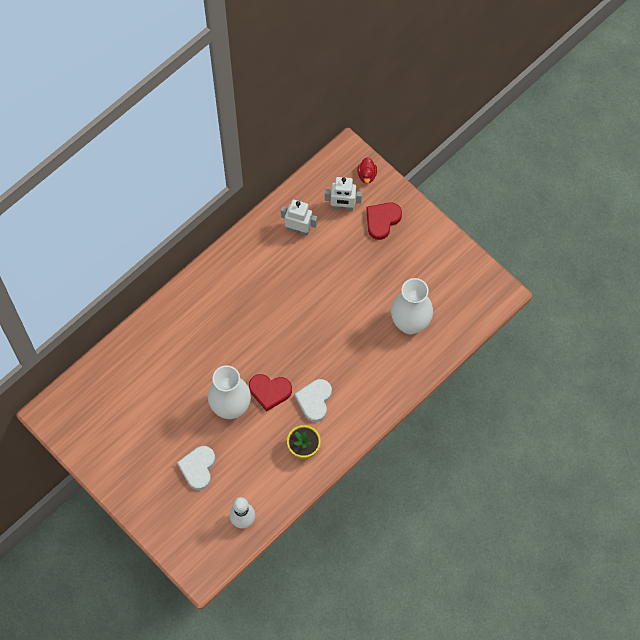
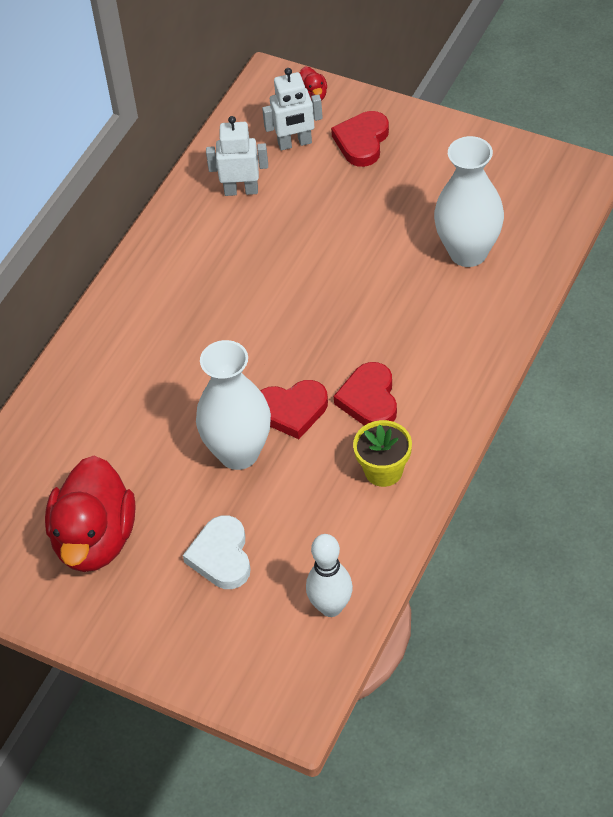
camera: 15 degrees left, 15 degrees down
white heart [294,379,332,422] -> red heart [334,362,397,426]
none -> red duck [45,455,135,572]

